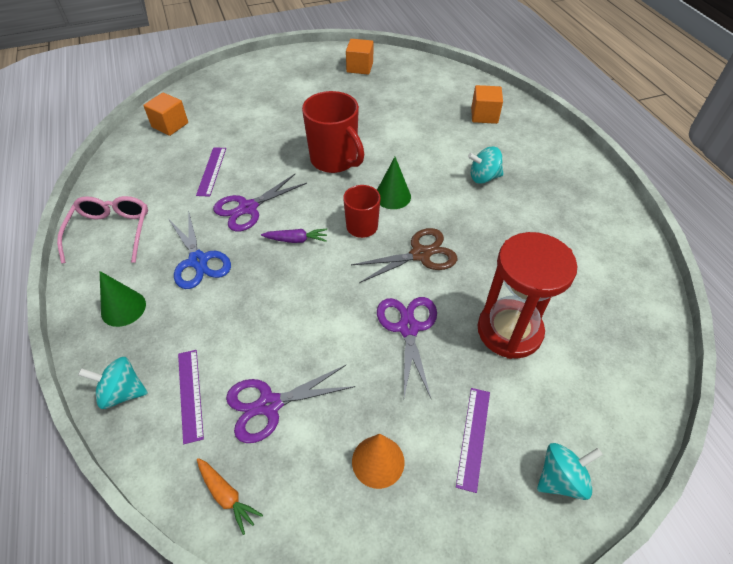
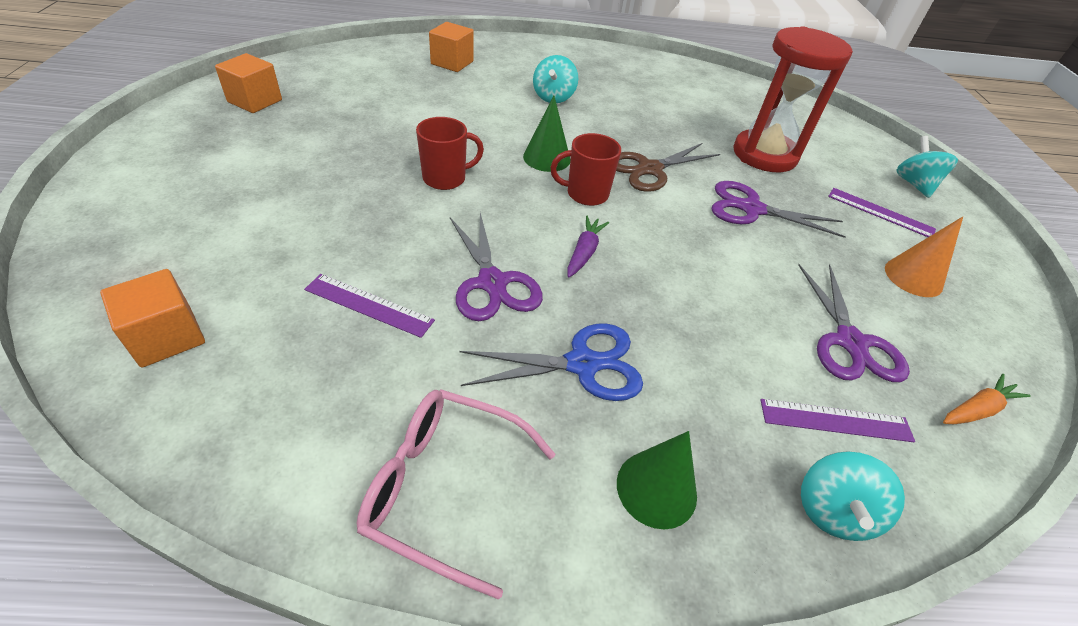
camera: 75 degrees left, 5 degrees down
red mug [302,91,364,173] -> red mug [416,117,484,190], size x0.61
brown scissors [351,228,457,283] -> brown scissors turned 120 degrees counterclockwise [616,143,720,192]

